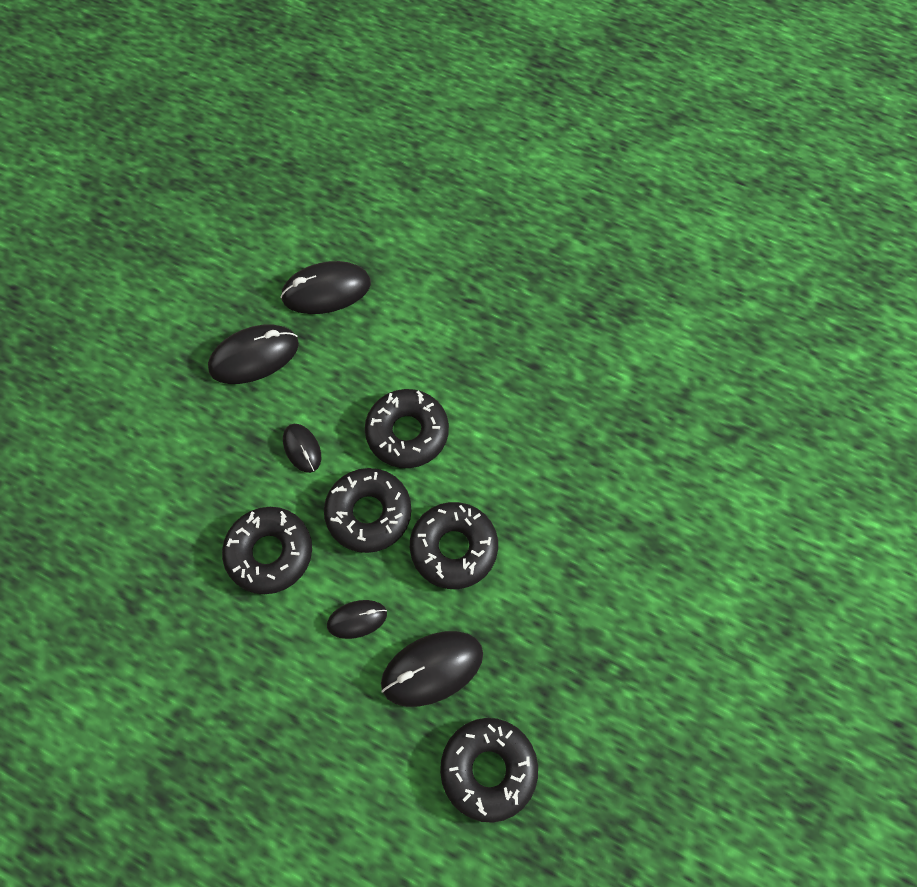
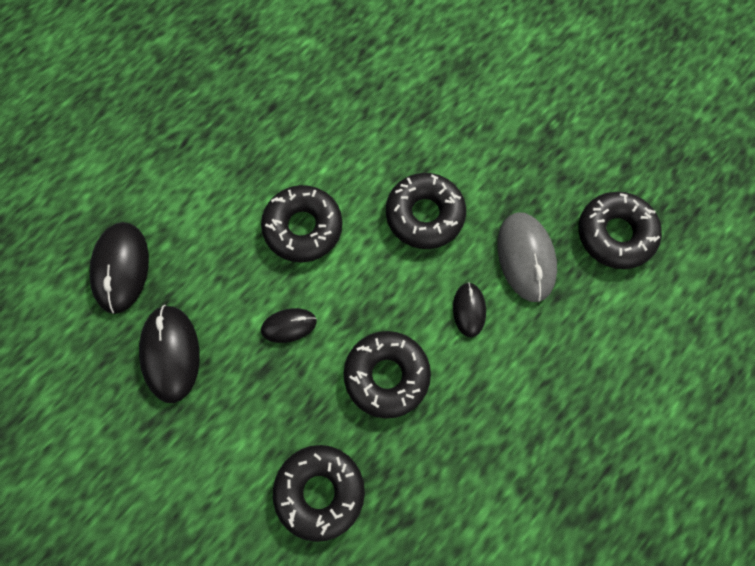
camera: 75 degrees left, 5 degrees up
black donut [324,468,412,553] -> black donut moved to [273,445,365,542]
black mouse [381,631,483,707] -> grey mouse [497,212,557,302]

